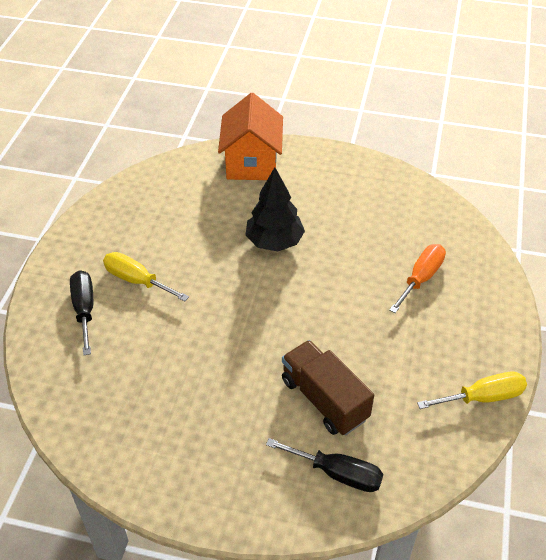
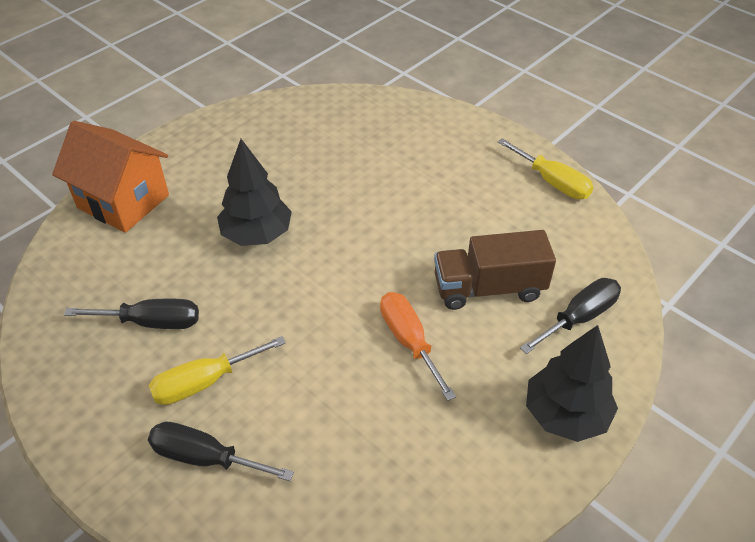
camera: 60 degrees left, 0 degrees up
orange screwdriver [389,244,446,313] -> orange screwdriver moved to [380,292,456,401]
yellow screwdriver [417,371,527,409] -> yellow screwdriver turned 120 degrees clockwise [498,138,593,199]
none -> black screwdriver [64,299,199,329]
none -> black tree [526,325,618,442]

